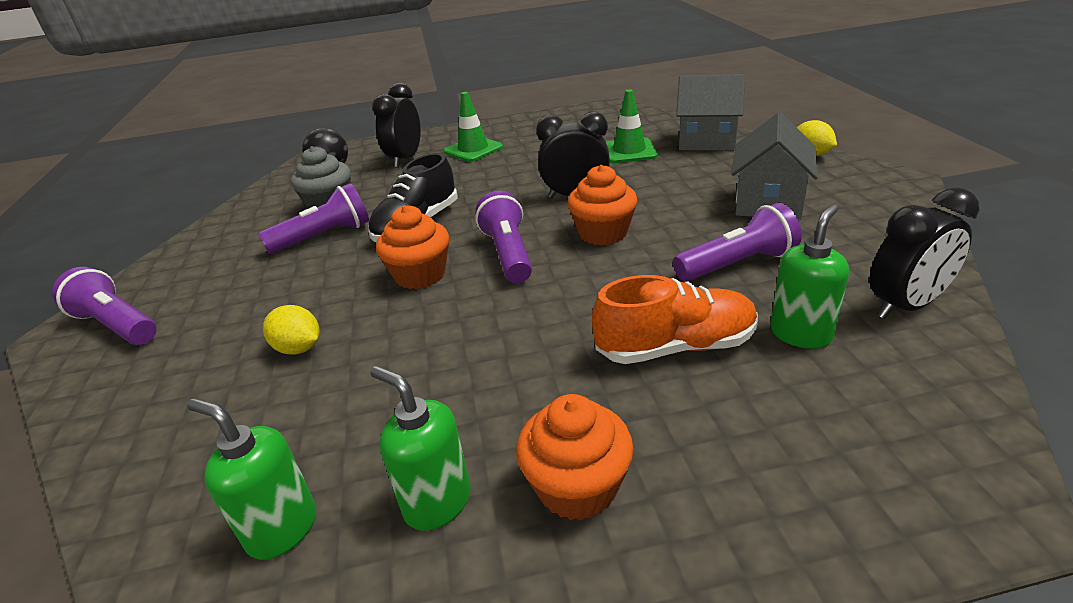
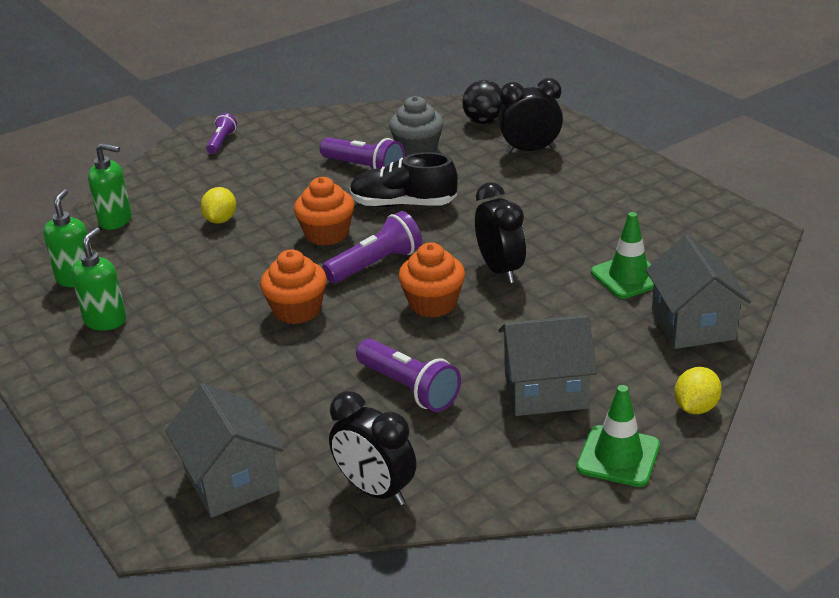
camera: 65 degrees right, 0 degrees up
purple flashlight [52,267,156,345] -> purple flashlight [206,113,237,154], size x0.60
green traffic cone [444,92,503,162] -> green traffic cone moved to [577,385,660,487]
orange cupcake [516,394,634,520] -> orange cupcake moved to [260,249,327,324]
orange shoe [592,275,758,364] -> none
green soap dispenser [770,204,849,349] -> green soap dispenser moved to [88,143,132,230]
none -> grey house [165,383,284,518]

